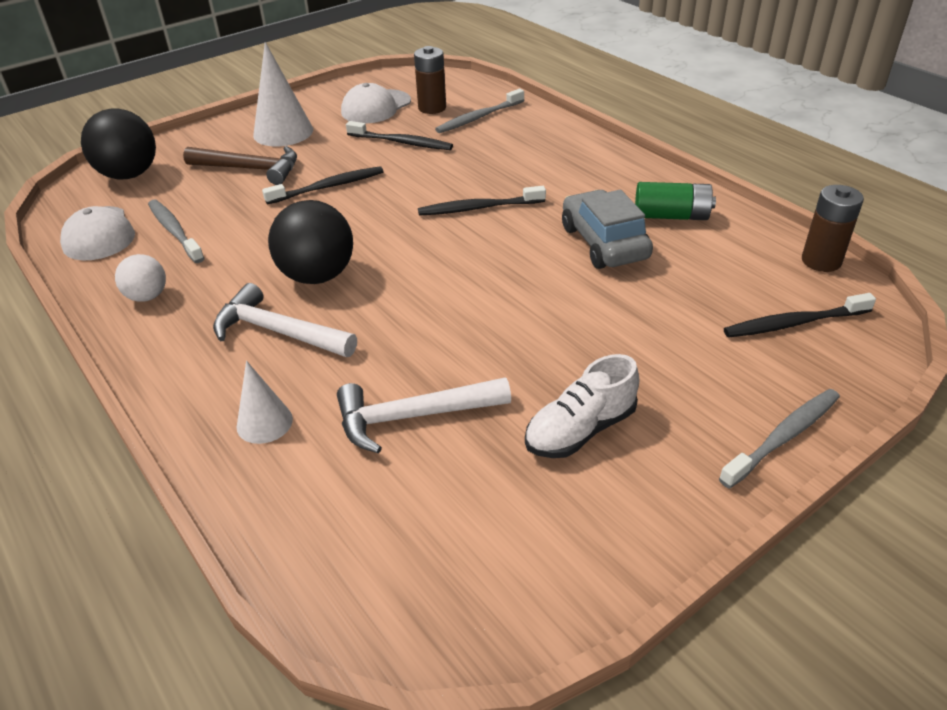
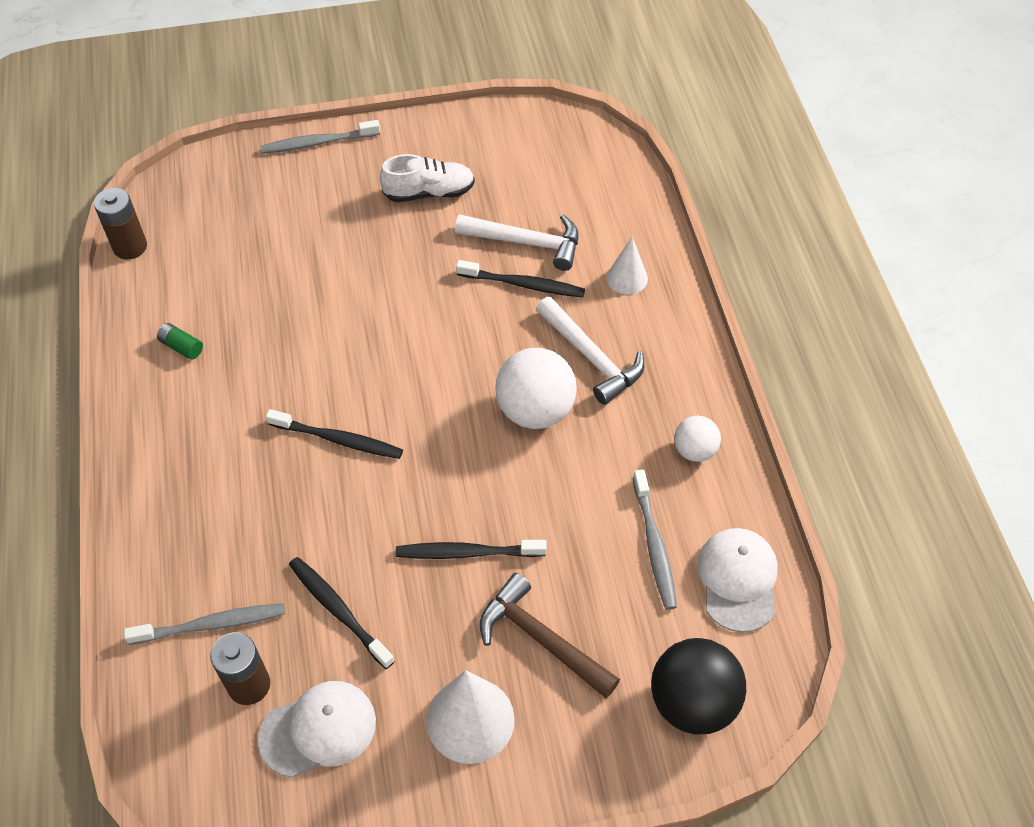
camera: 155 degrees left, 15 degrees up
black ball [268,200,353,284] -> white ball [495,348,577,429]
grey car [562,190,653,269] -> none
green battery [635,182,716,220] -> green battery [157,323,203,360], size x0.58
black toothbrush [724,293,876,338] -> black toothbrush moved to [456,260,585,297]

